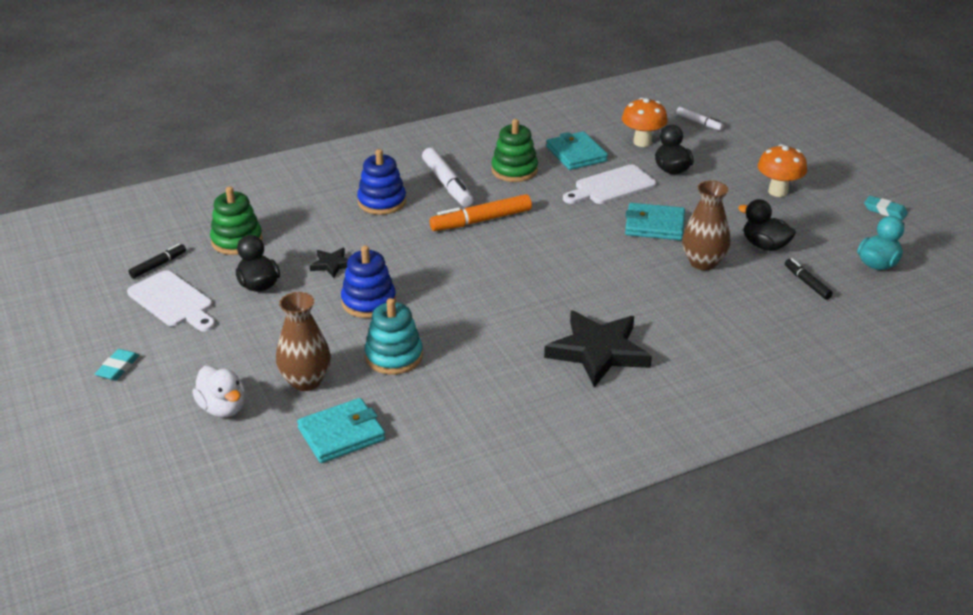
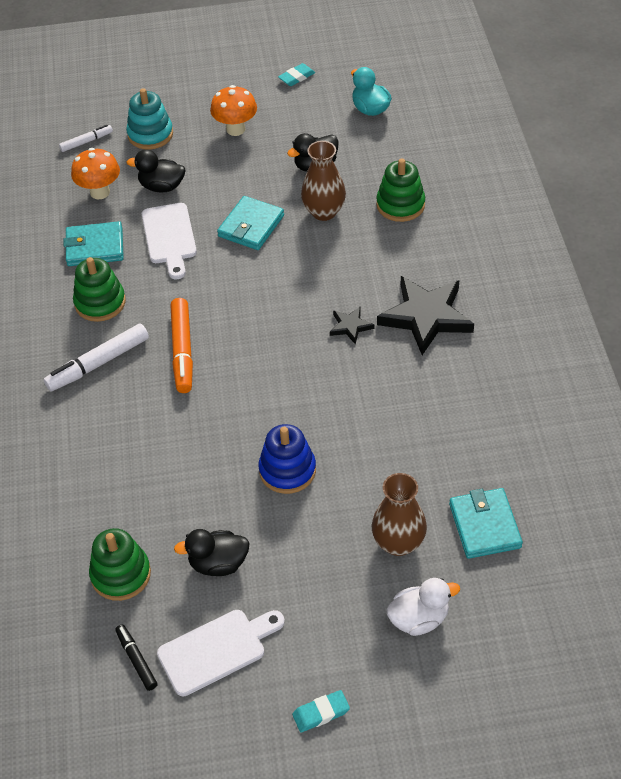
camera: 70 degrees left, 15 degrees up
turquoise eraser [95,349,139,380] -> turquoise eraser turned 60 degrees counterclockwise [292,690,350,732]
black star [310,248,348,278] -> black star moved to [330,306,374,344]
blue stacking toy [357,149,406,215] -> none
turquoise stacking toy [365,298,423,375] -> turquoise stacking toy moved to [126,88,173,150]
white marker [422,148,473,207] -> white marker turned 150 degrees clockwise [43,324,149,391]
black marker [785,258,833,300] -> none
none -> green stacking toy [376,158,425,222]

